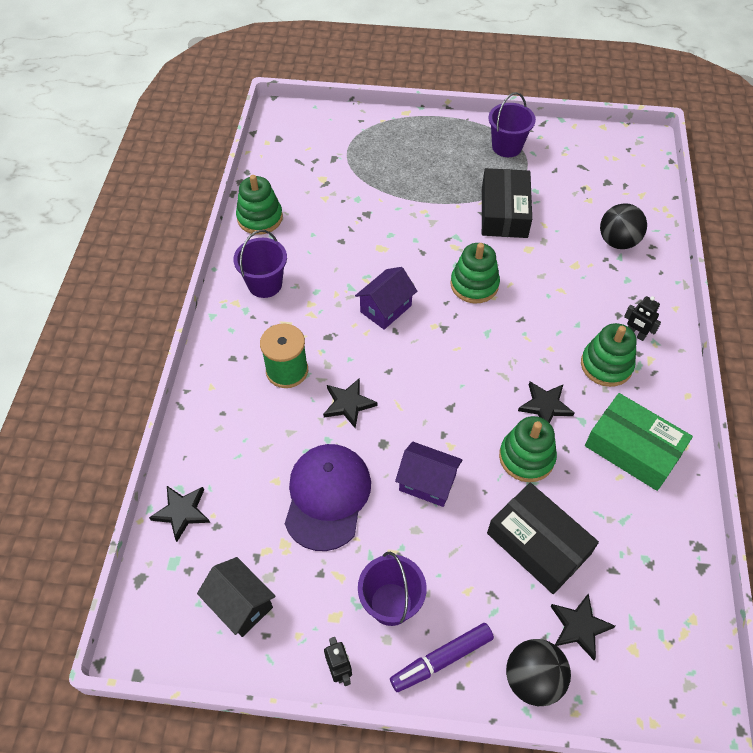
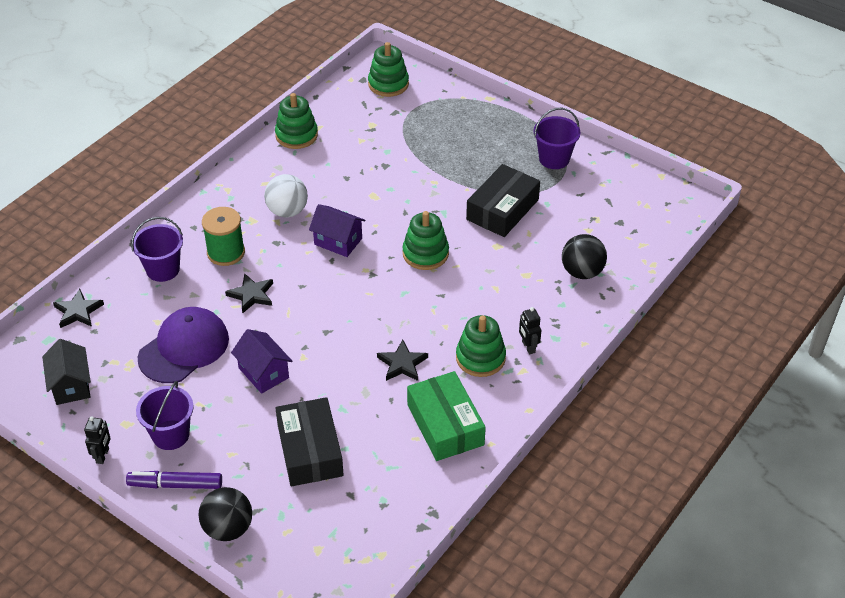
camera: 30 degrees right, 10 degrees down
purple bucket [234,230,287,298] -> purple bucket moved to [131,217,183,282]
purple house [355,267,417,330] -> purple house turned 45 degrees clockwise [309,204,365,257]
green stacking toy [499,416,557,482] -> green stacking toy moved to [368,42,409,97]
black star [551,593,615,660] -> none
none -> white ball [264,174,308,218]

